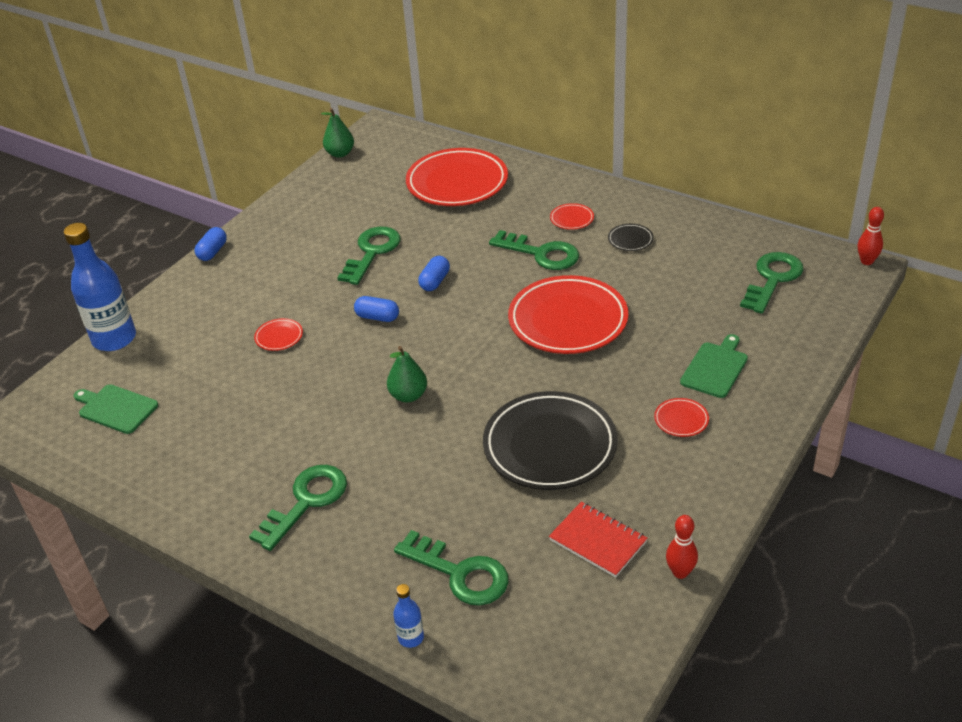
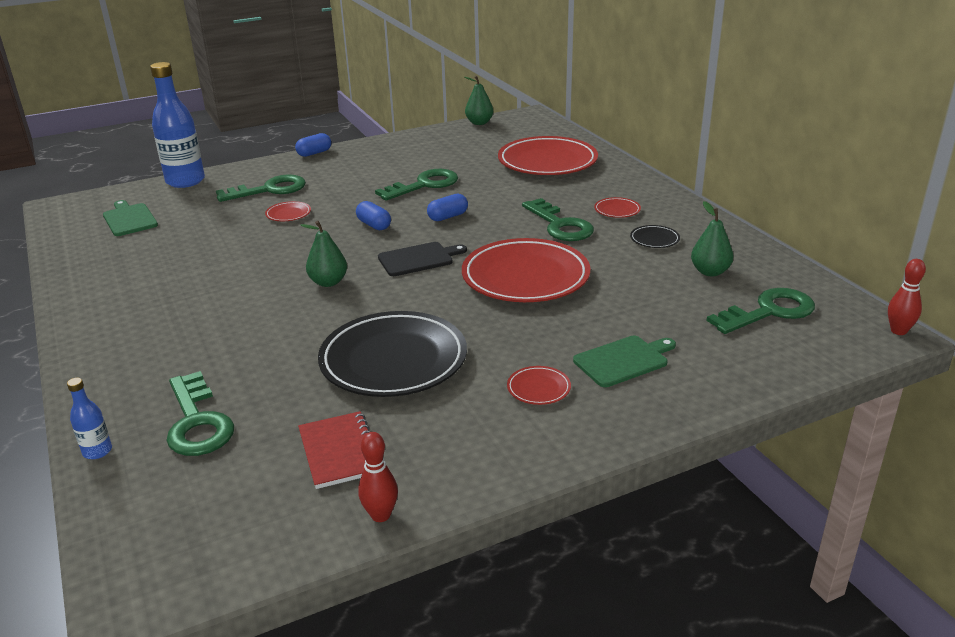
camera: 30 degrees right, 10 degrees down
green key [249,465,347,551] -> green key moved to [216,174,306,202]
none -> black cutting board [378,242,467,276]
none -> green pear [691,201,734,276]

